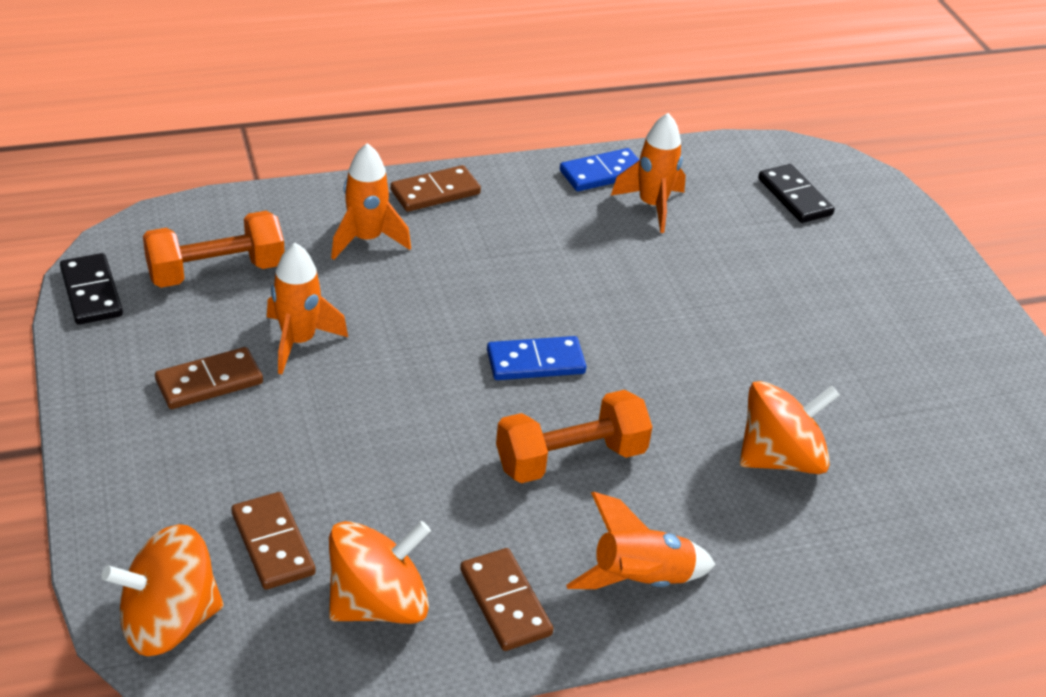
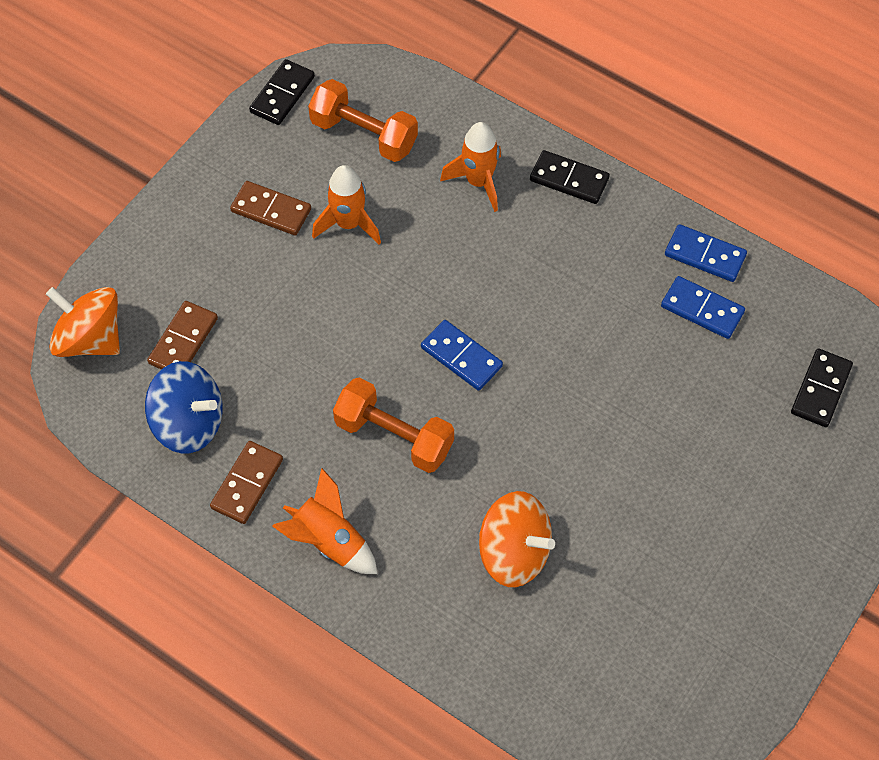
camera: 55 degrees right, 20 degrees up
orange spinning top [329,521,431,624] -> blue spinning top [145,361,223,453]
brown domino [390,165,481,212] -> black domino [530,150,610,204]
orange rocket [611,113,686,233] -> blue domino [661,276,745,339]

